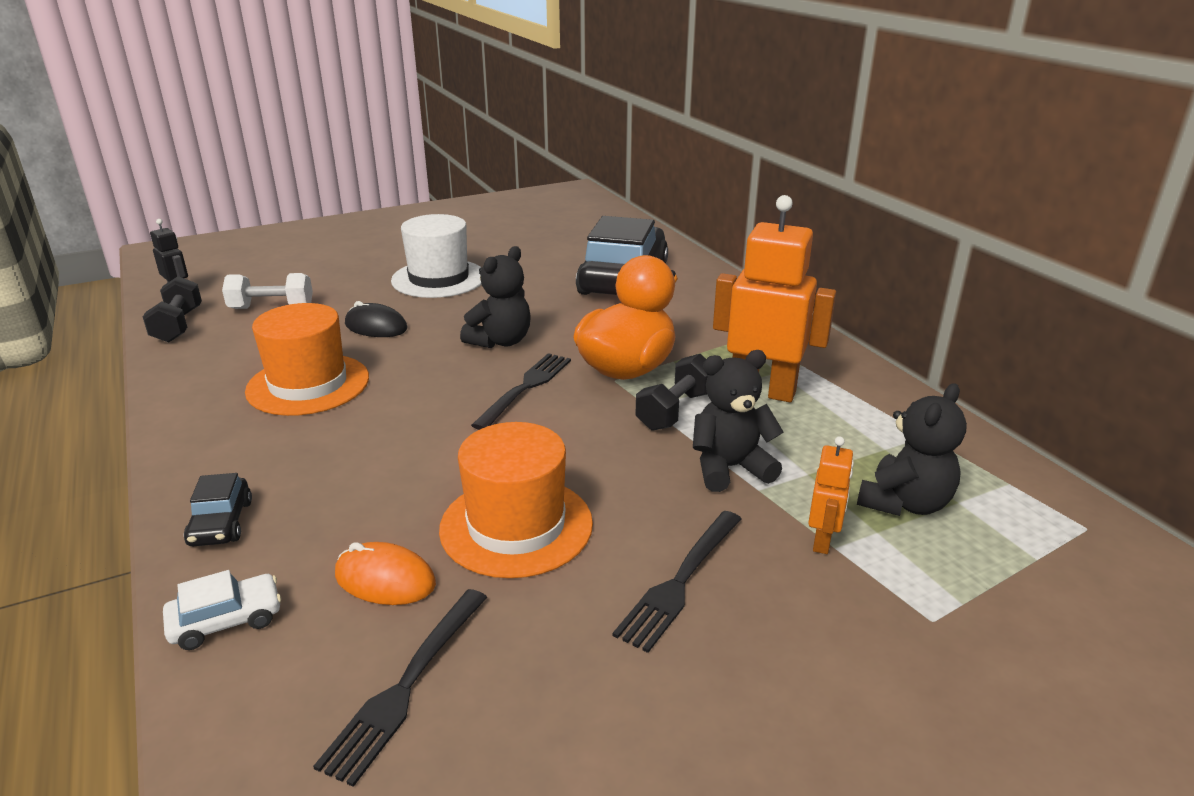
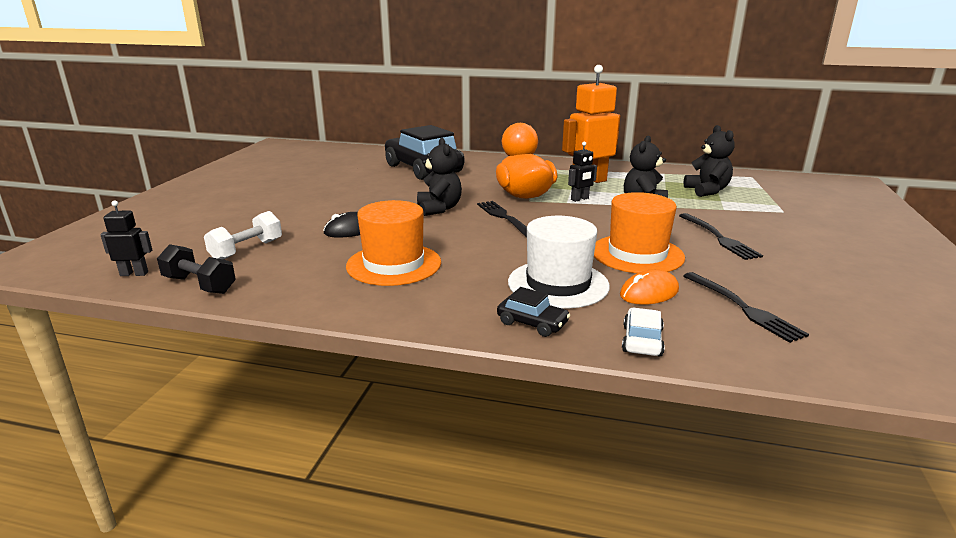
camera: 50 degrees left, 5 degrees down
white hat [391,214,481,298] -> white hat moved to [508,216,610,309]
black dumbbell [635,354,708,431] -> black robot [568,141,597,202]
orange robot [808,436,854,554] -> none

